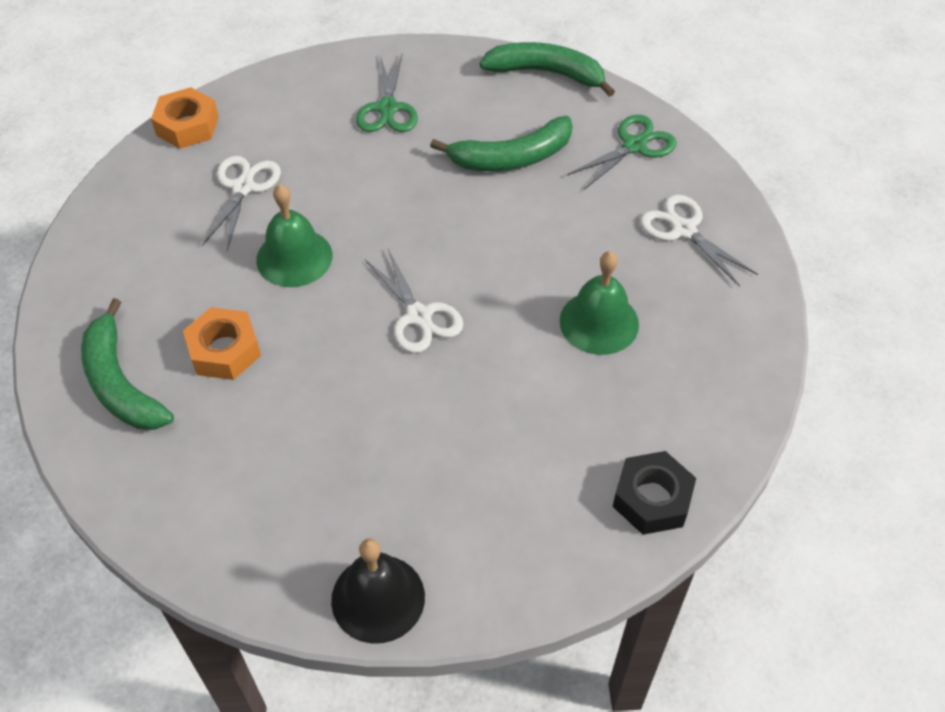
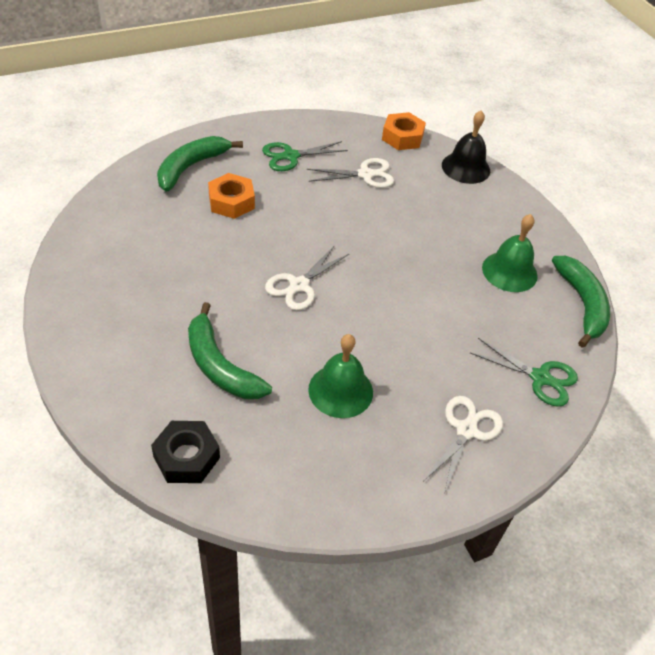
camera: 65 degrees right, 5 degrees down
green bell [256,184,332,287] -> green bell moved to [482,214,538,292]
black bell [331,538,425,644] -> black bell moved to [442,110,490,184]
green scissors [356,55,418,132] -> green scissors moved to [262,141,348,171]
green banana [430,116,572,171] -> green banana moved to [188,302,272,399]

